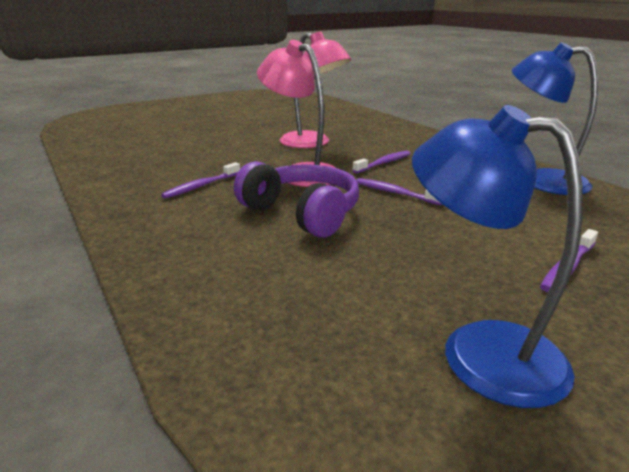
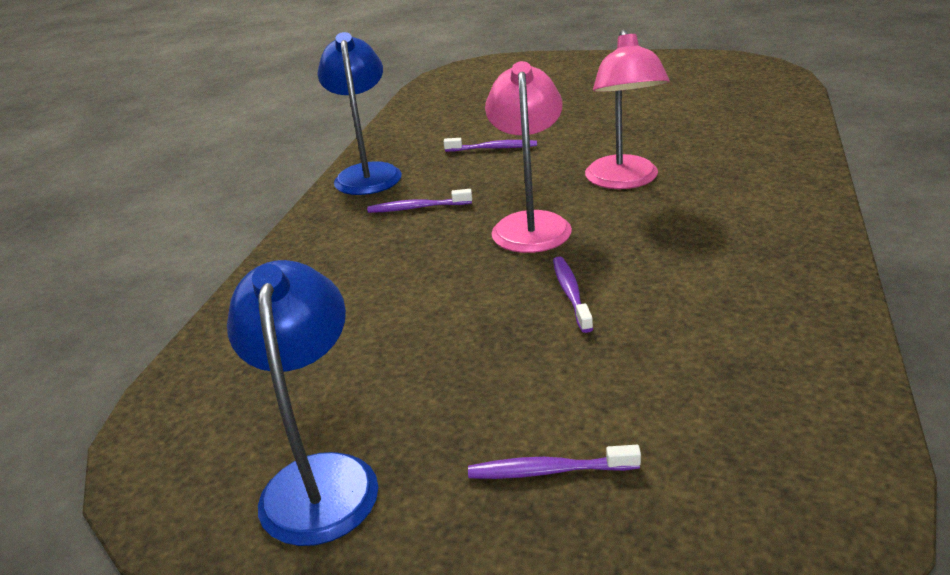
camera: 50 degrees right, 5 degrees up
purple headphones [234,161,359,238] -> none
purple toothbrush [352,151,411,173] -> purple toothbrush moved to [444,138,537,152]
blue lamp [512,42,598,195] -> blue lamp moved to [318,32,402,195]

